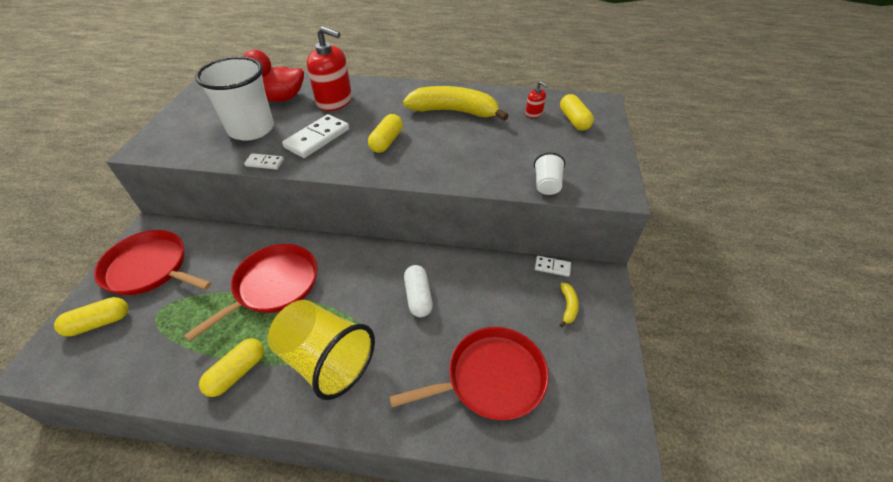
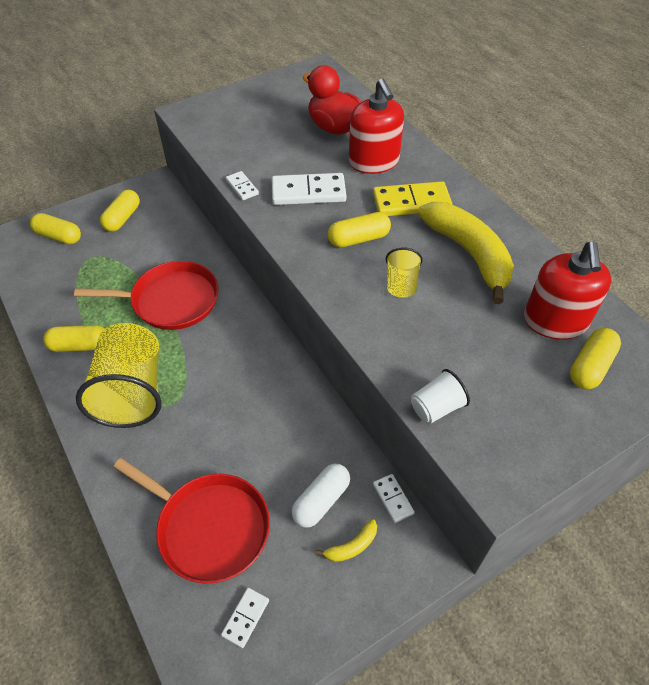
camera: 50 degrees right, 5 degrees up
red pan [94,230,212,295] -> yellow capsule [100,190,140,232]
white cup [195,56,274,141] -> none
white capsule [404,265,433,317] -> white capsule moved to [291,464,350,528]
red soap dispenser [526,81,548,118] -> red soap dispenser [524,241,611,340], size x2.18
none -> white domino [221,588,269,648]
none -> yellow domino [373,181,453,216]
none -> yellow cup [386,247,422,298]

